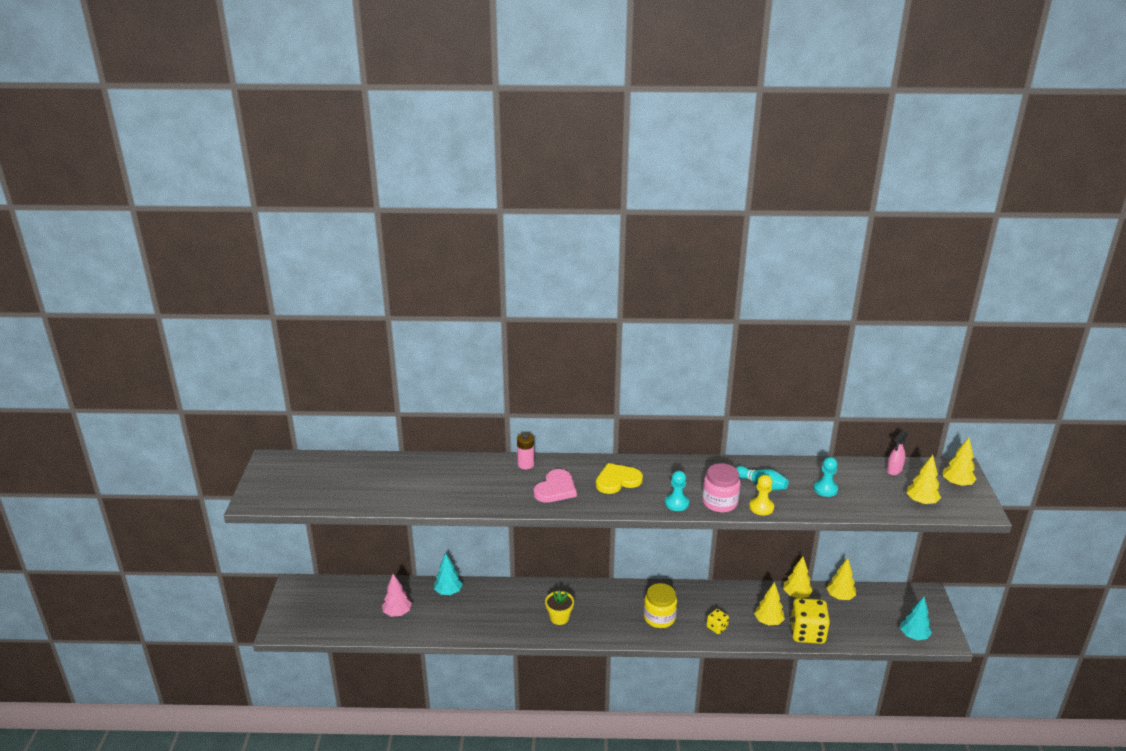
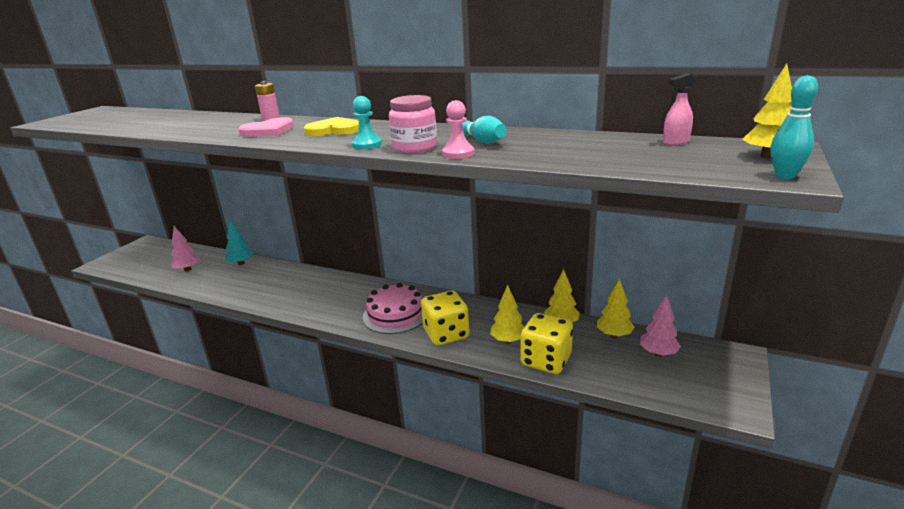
camera: 25 degrees right, 5 degrees down
yellow flower pot [545,590,574,625] -> none
yellow jar [644,583,677,628] -> pink cake [363,283,423,334]
yellow dice [707,609,729,634] -> yellow dice [421,290,469,345], size x1.98
yellow pawn [749,475,774,515] -> pink pawn [442,100,474,159]
turquoise pawn [814,457,838,497] -> none
turquoise tree [900,597,932,640] -> none
yellow tree [907,455,941,505] -> none
none -> pink tree [640,294,681,357]
none -> turquoise bowling pin [770,75,818,179]

